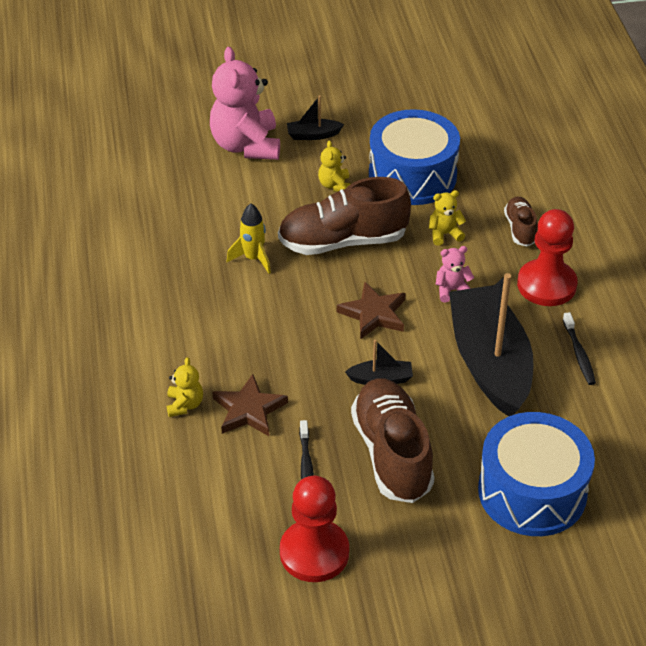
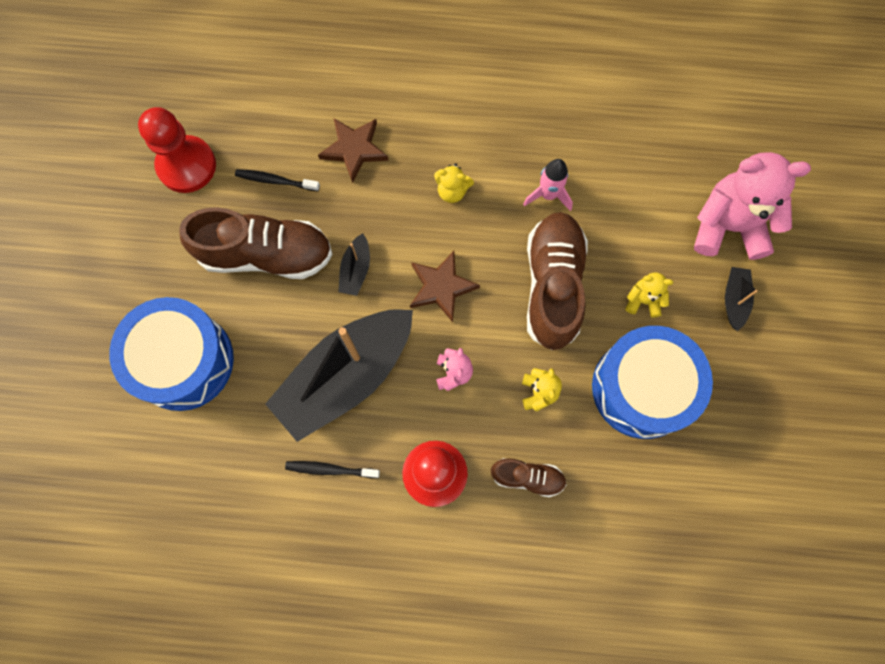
camera: 105 degrees right, 30 degrees up
yellow teddy bear [167,357,203,417] -> yellow teddy bear moved to [434,163,474,203]
yellow rocket [227,203,271,274] -> pink rocket [523,159,573,211]
black boat [449,273,534,416] -> black boat turned 135 degrees clockwise [265,309,413,442]

